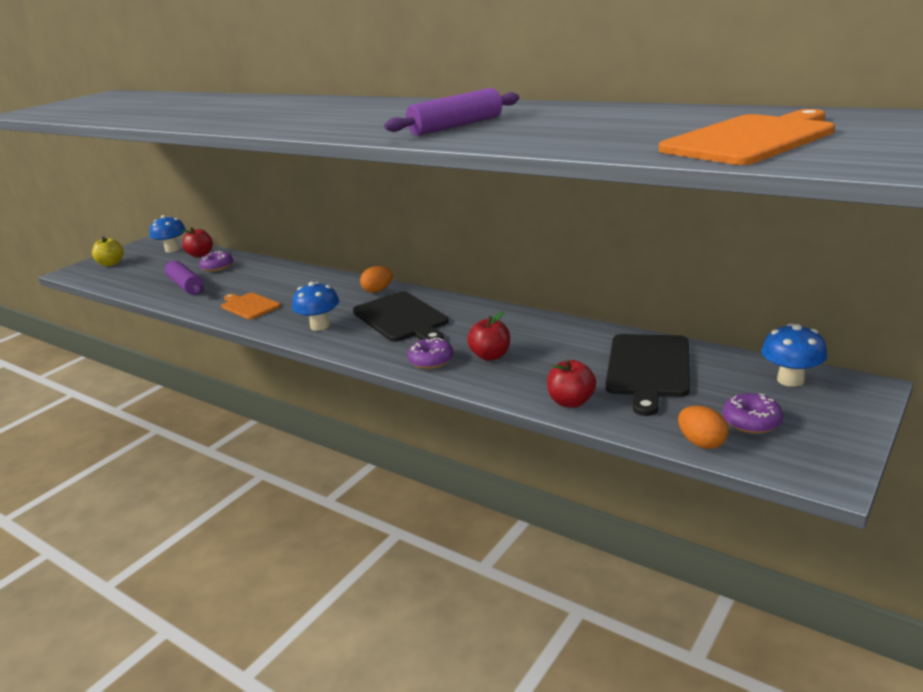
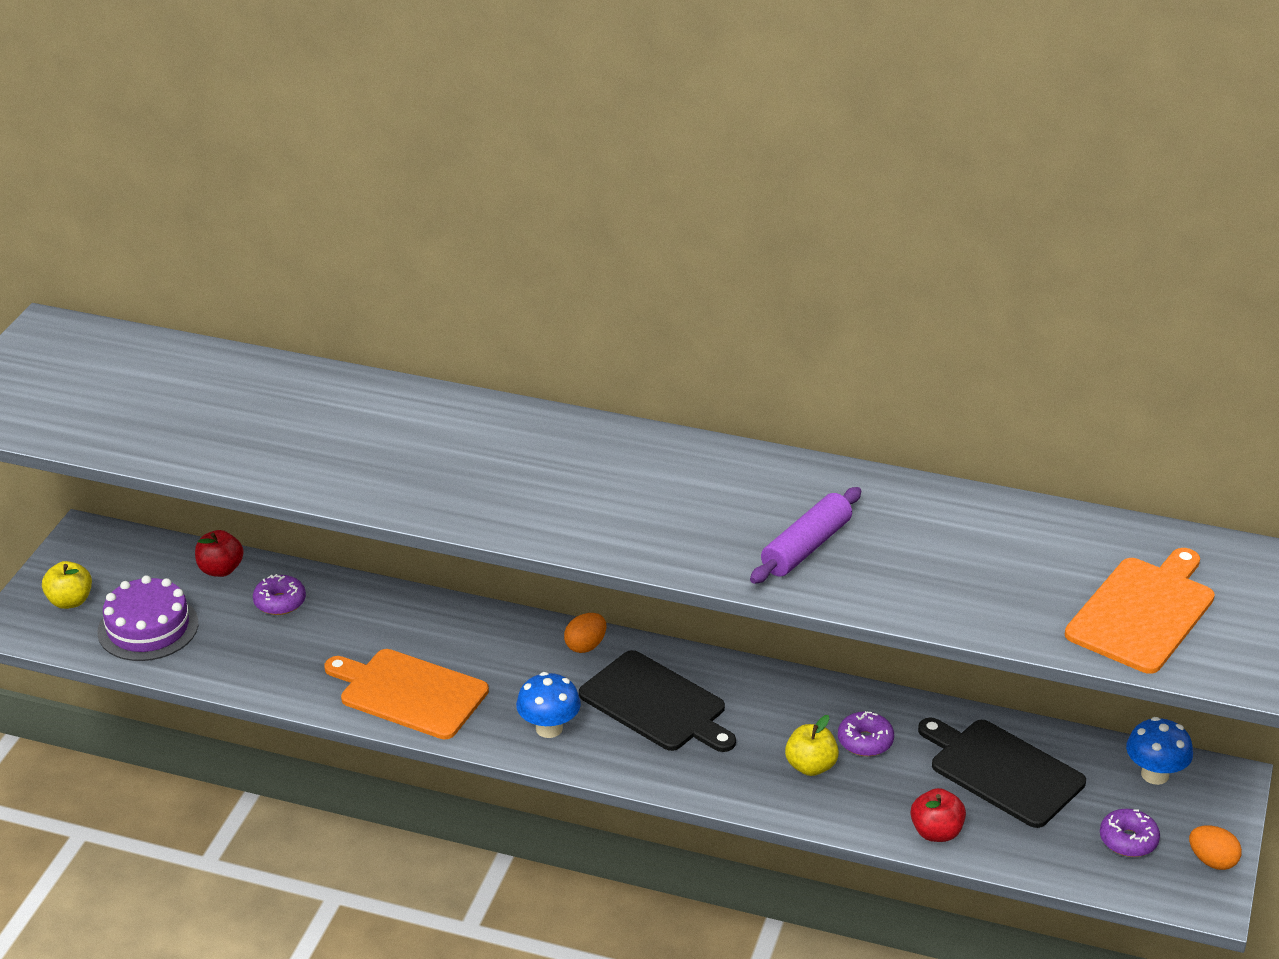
camera: 20 degrees left, 10 degrees up
blue mushroom [149,215,186,252] -> none
purple rolling pin [165,260,204,295] -> none
orange cutting board [221,293,281,319] -> orange cutting board [324,649,489,739], size x1.58
purple donut [408,337,454,369] -> purple donut moved to [838,711,894,756]
red apple [467,311,510,361] -> yellow apple [785,715,839,776]
black cutting board [605,334,690,416] -> black cutting board turned 135 degrees clockwise [918,718,1086,828]
orange egg [678,406,728,449] -> orange egg moved to [1189,826,1242,870]
none -> purple cake [97,575,198,661]

